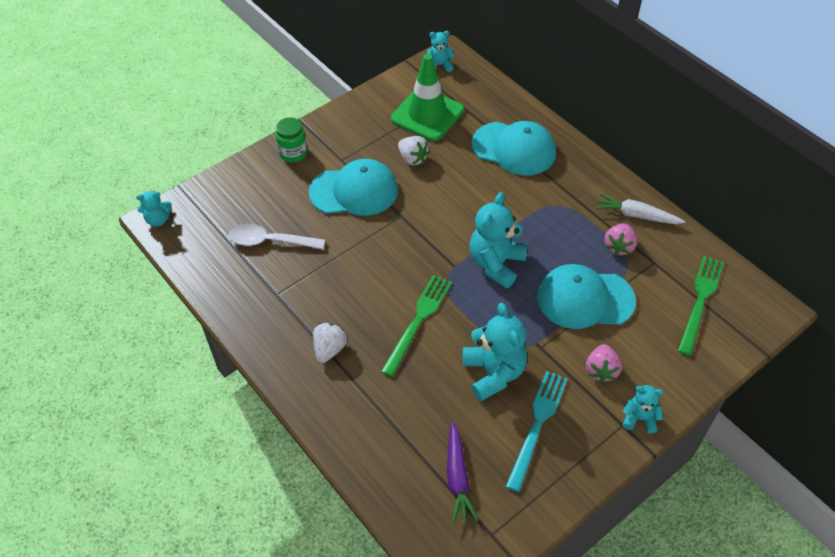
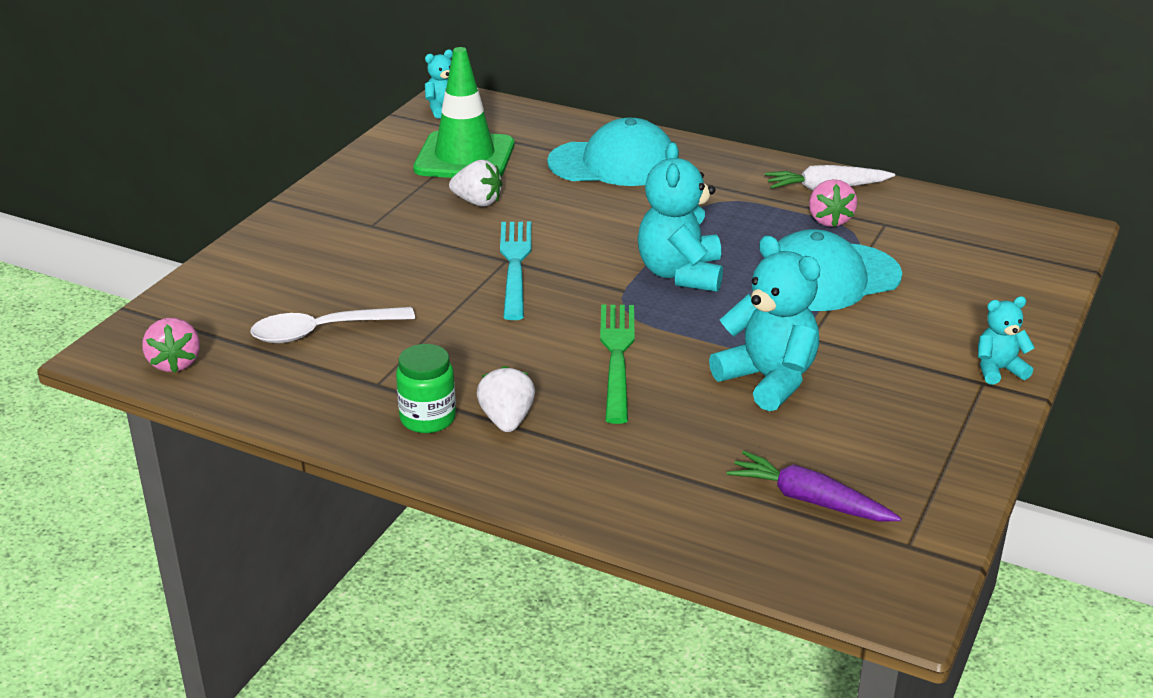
camera: 25 degrees left, 20 degrees down
turquoise teddy bear [136,191,172,227] -> none
green jar [276,117,307,162] -> green jar moved to [396,344,456,433]
turquoise cap [309,159,398,216] -> none
purple carrot [447,422,479,524] -> purple carrot turned 150 degrees clockwise [727,451,901,521]
turquoise fork [505,371,568,492] -> turquoise fork moved to [500,222,531,320]
pink strawberry [586,344,622,383] -> pink strawberry moved to [142,318,200,373]
green fork [678,256,724,356] -> none

